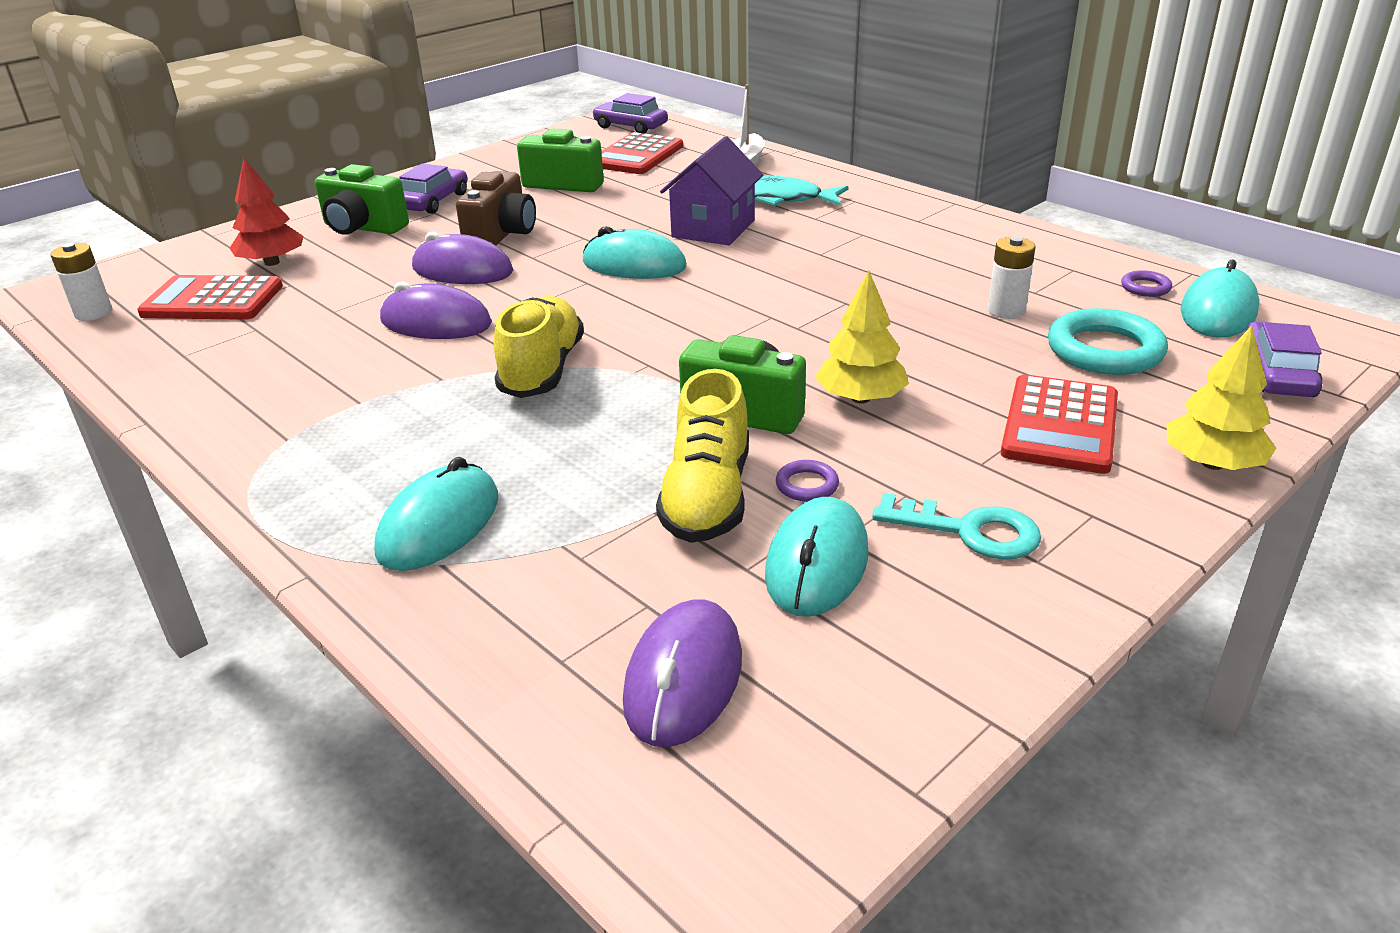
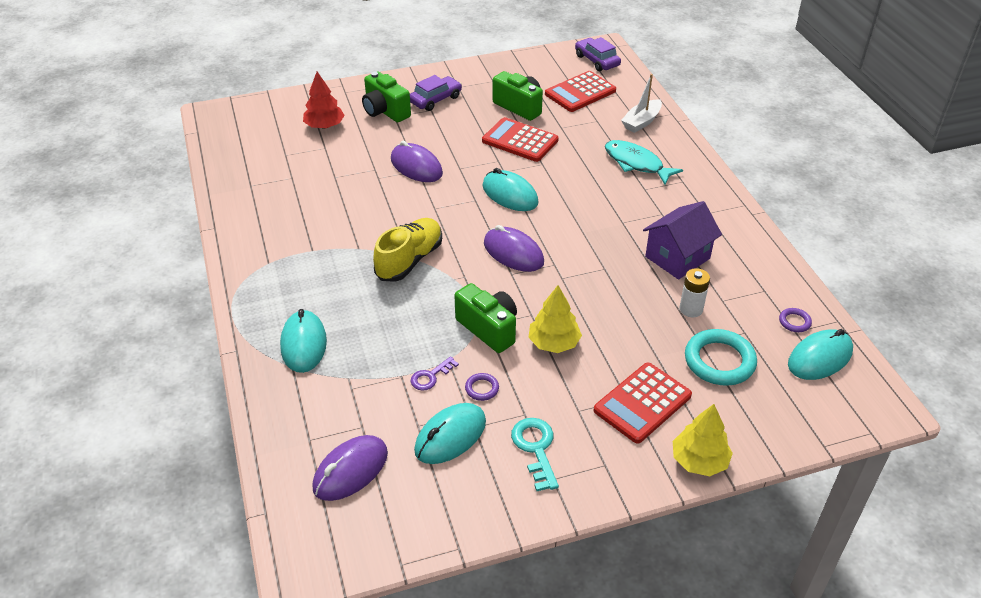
camera: 25 degrees right, 10 degrees up
white battery [50,243,113,321] -> none
red calculator [137,275,283,320] -> red calculator moved to [482,117,559,162]
turquoise mouse [374,457,498,571] -> turquoise mouse turned 60 degrees counterclockwise [280,309,327,373]
purple mouse [380,281,492,339] -> purple mouse moved to [484,225,544,272]
brown camera [456,171,536,246] -> none
yellow shoe [656,369,749,543] -> purple key [410,356,459,391]
purple house [660,136,763,245] -> purple house moved to [643,201,722,279]
turquoise key [872,493,1041,560] -> turquoise key turned 150 degrees counterclockwise [511,418,559,491]
purple car [1246,322,1323,397] -> none

